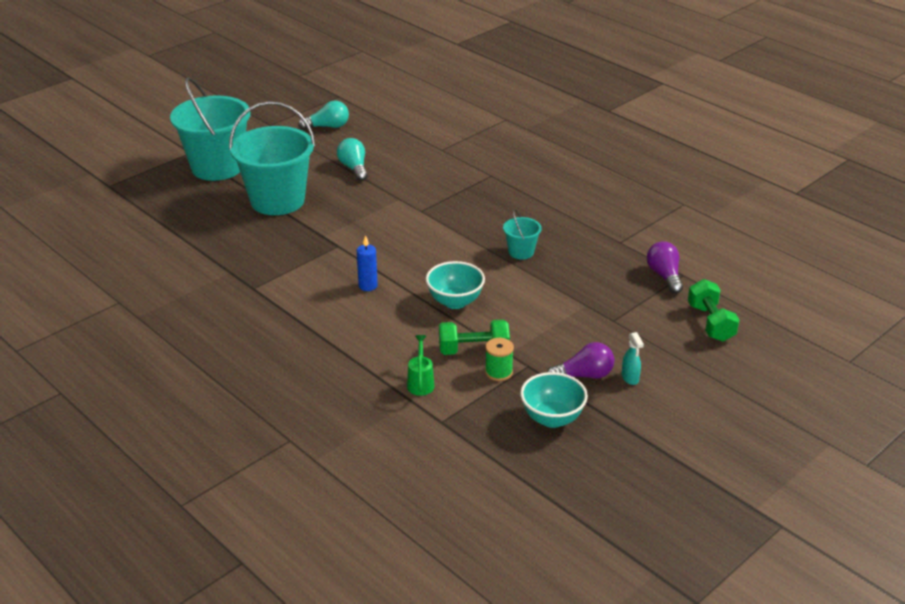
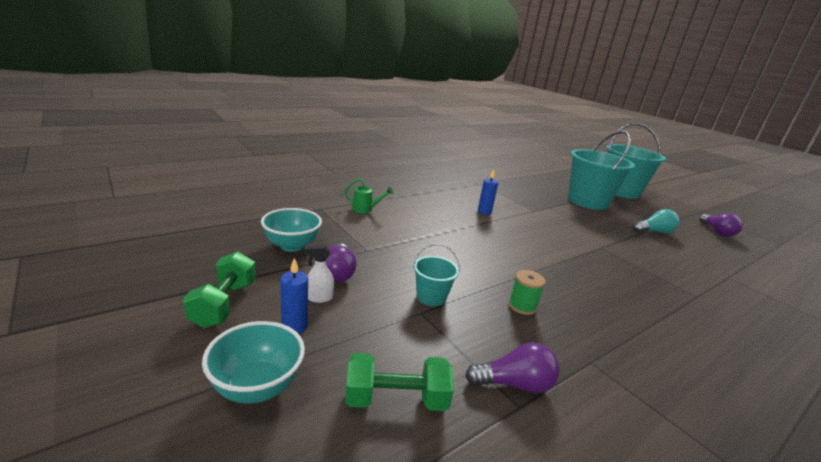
camera: 95 degrees right, 10 degrees down
turquoise light bulb [298,101,349,130] -> purple light bulb [699,213,743,237]
turquoise bowl [426,261,485,309] -> turquoise bowl moved to [202,321,305,404]
green dumbbell [439,320,510,355] -> green dumbbell moved to [183,251,256,328]
green spool [485,338,514,381] -> green spool moved to [508,270,546,315]
turquoise bucket [503,209,542,259] -> turquoise bucket moved to [413,244,460,306]
turquoise spray bottle [622,332,644,385] -> white spray bottle [304,245,334,303]
none -> blue candle [280,258,308,334]

